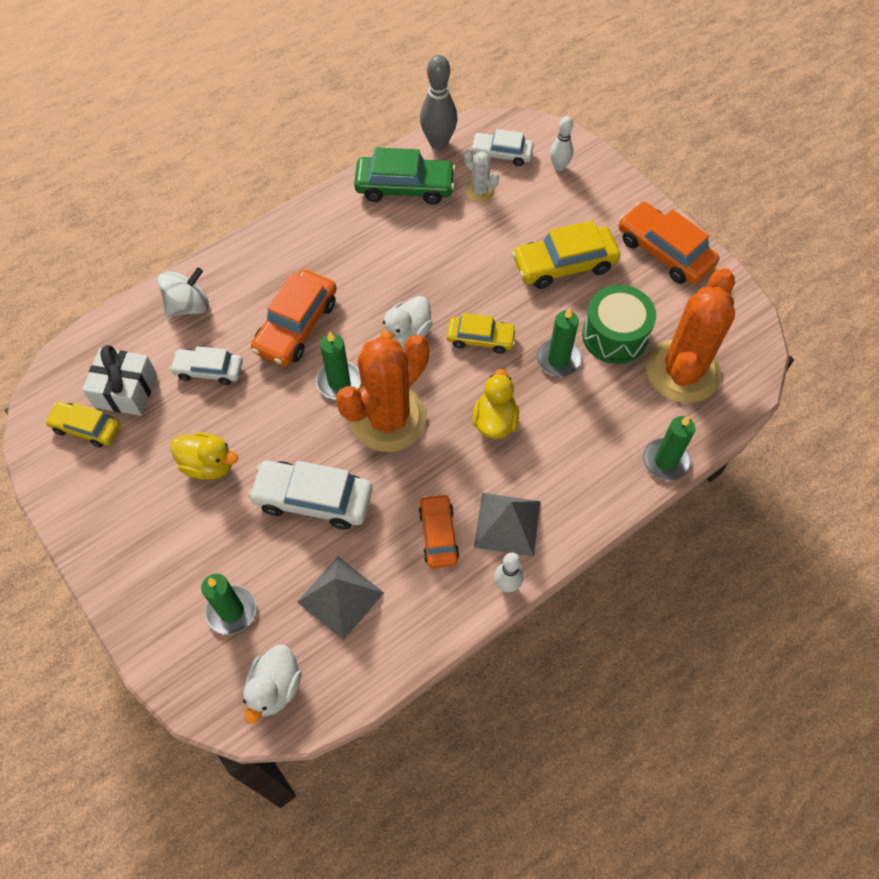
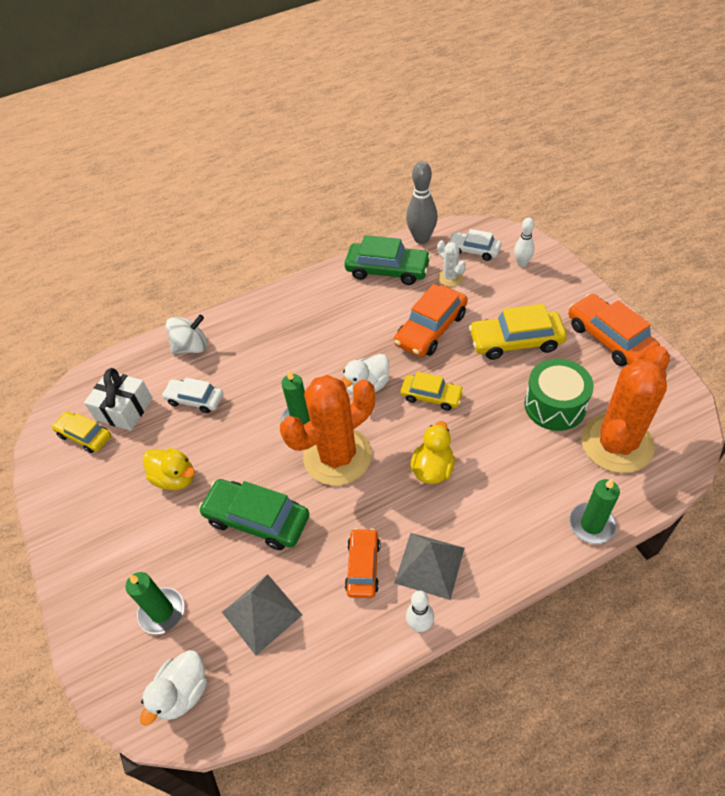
camera: 15 degrees right, 10 degrees down
white car [248,461,372,529] -> green car [199,479,309,550]
orange car [251,270,337,366] -> orange car moved to [394,284,468,357]
green candle [537,308,582,377] -> none

